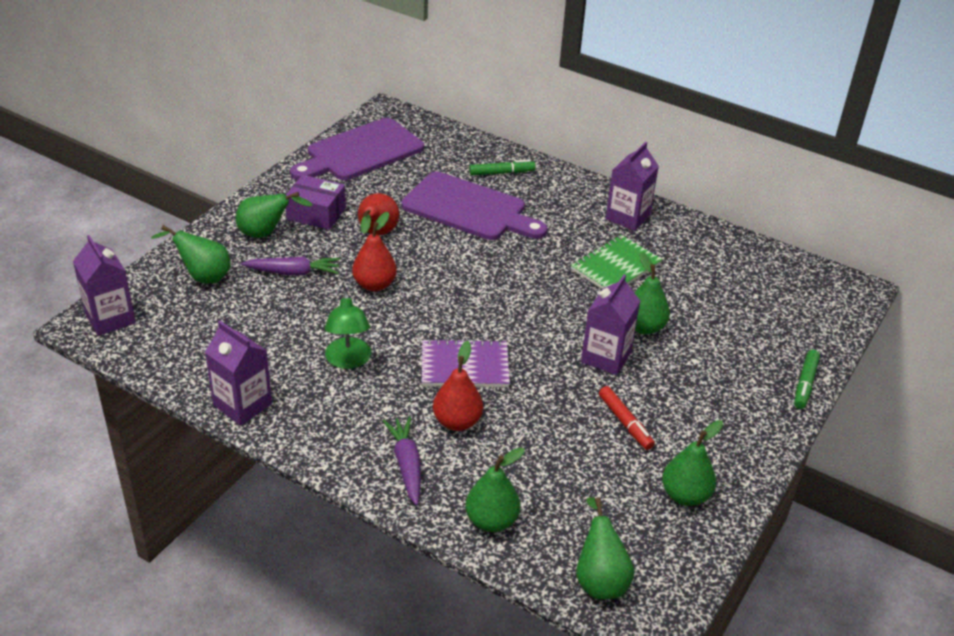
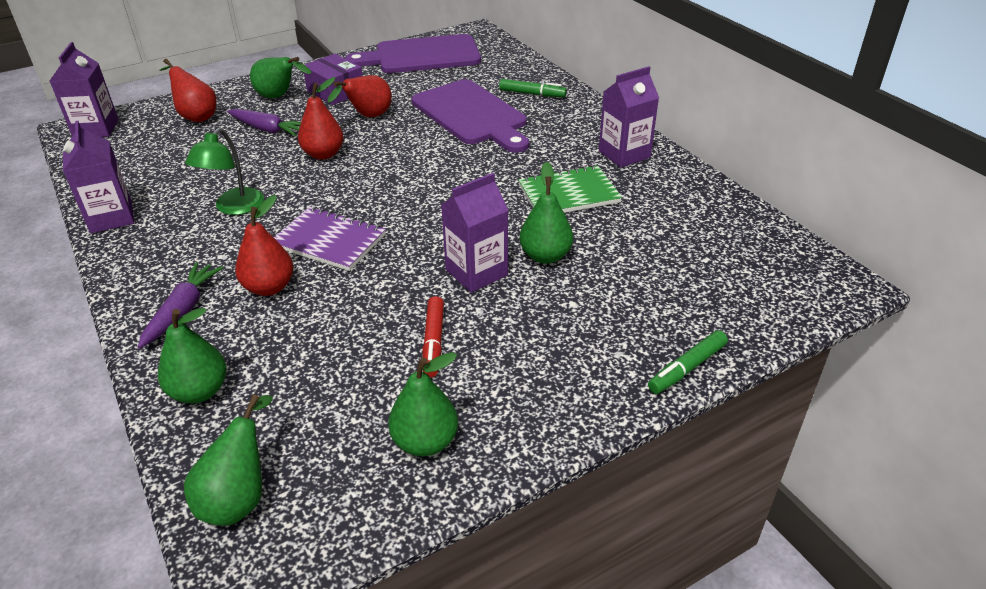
camera: 30 degrees right, 0 degrees up
green pear [151,225,231,284] -> red pear [159,59,217,122]

